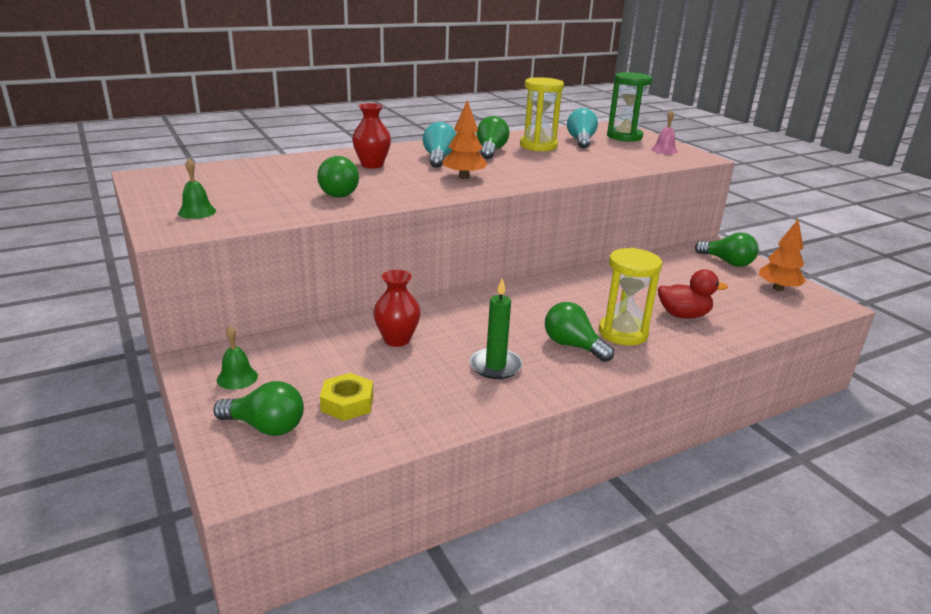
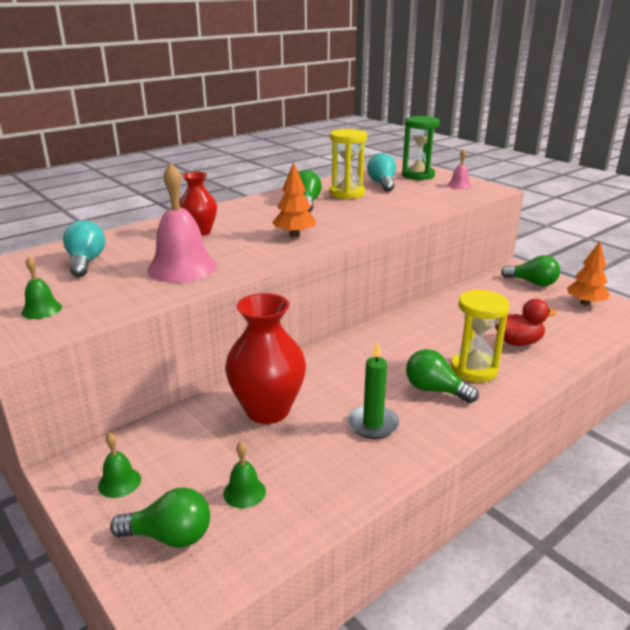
camera: 10 degrees left, 0 degrees up
green light bulb [317,156,359,198] -> pink bell [147,163,217,282]
yellow nut [320,373,373,421] -> green bell [223,442,266,508]
red vase [373,270,421,347] -> red vase [225,293,306,424], size x1.68
turquoise light bulb [423,122,456,168] -> turquoise light bulb moved to [63,220,105,277]

